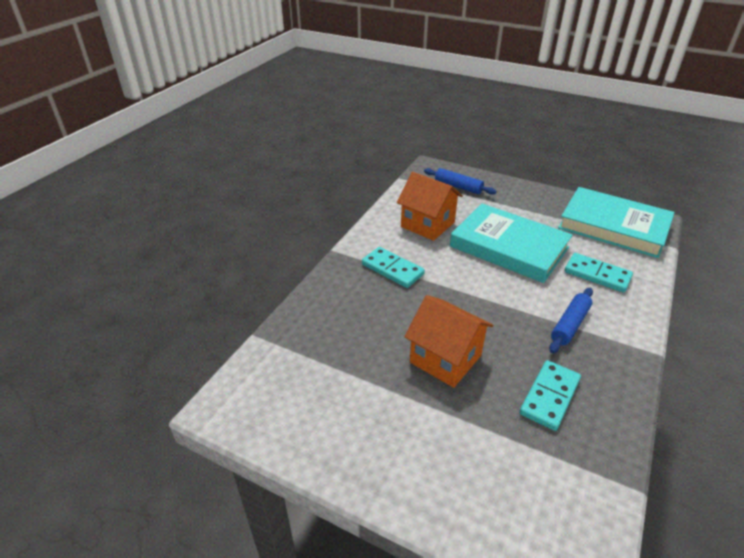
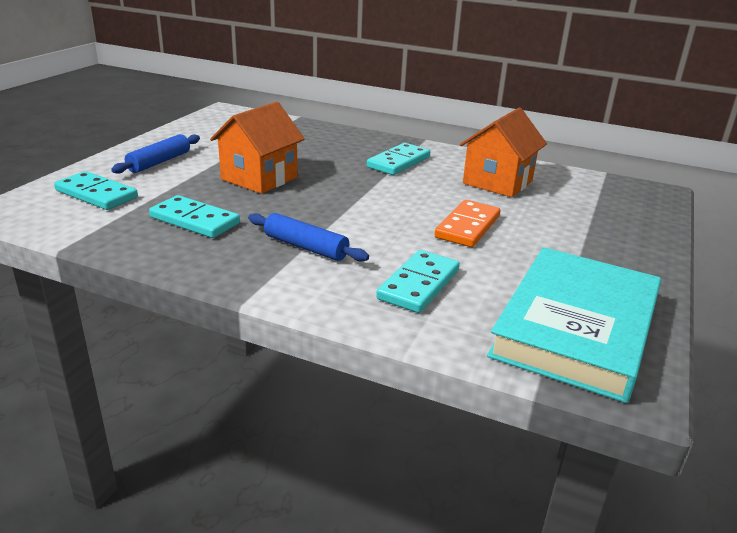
camera: 85 degrees right, 10 degrees down
blue rolling pin [424,168,497,195] -> blue rolling pin moved to [111,134,200,174]
turquoise book [450,203,573,283] -> orange domino [435,200,500,247]
none -> turquoise domino [54,171,138,210]

